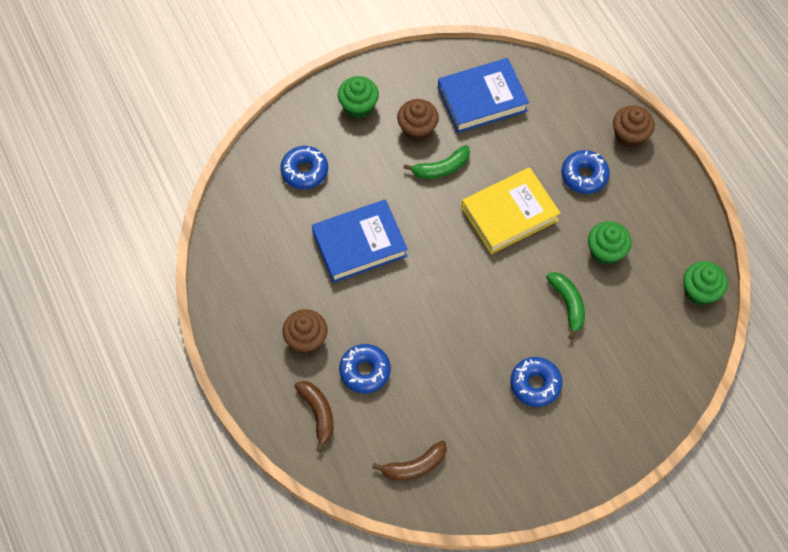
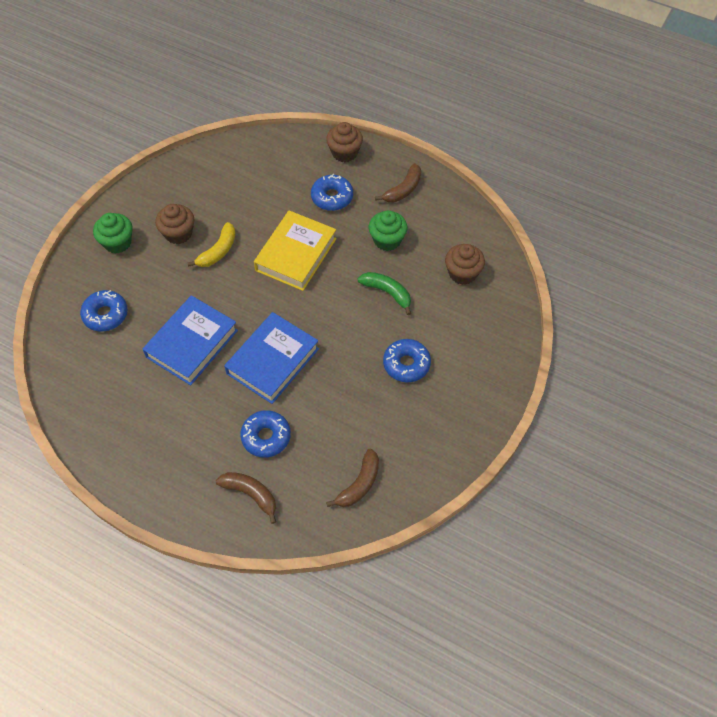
camera: 35 degrees left, 5 degrees down
brown cupcake [282,309,328,354] -> brown cupcake moved to [445,244,485,285]
green banana [404,145,470,179] -> yellow banana [187,222,236,267]
blue book [438,58,529,133] -> blue book moved to [224,312,319,404]
green cupcake [683,261,728,305] -> none
none -> brown banana [375,163,421,203]

